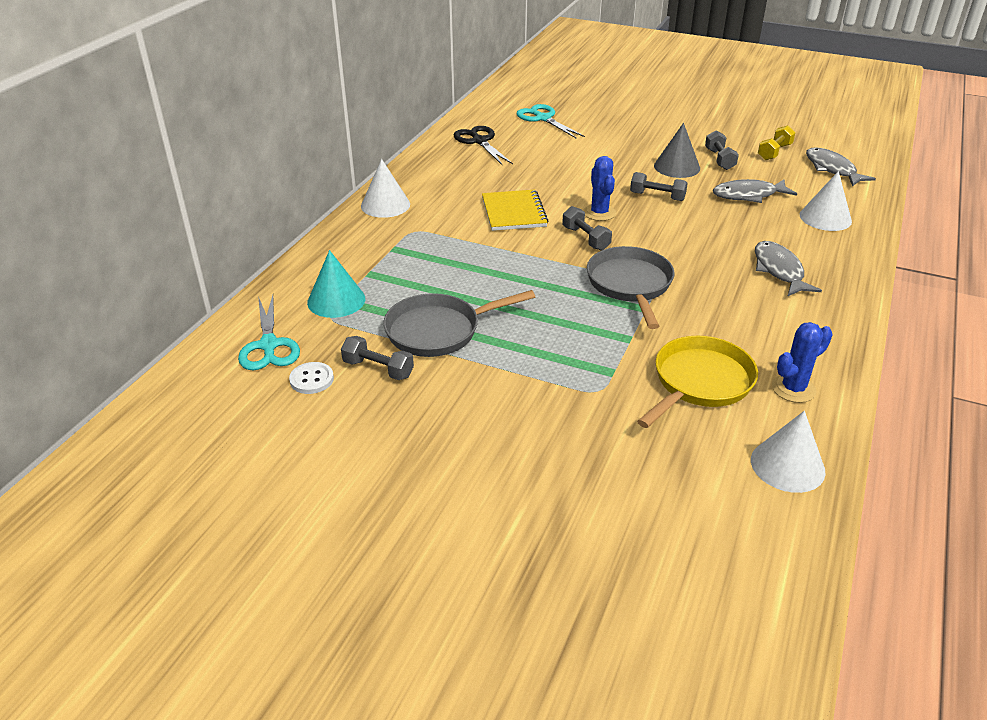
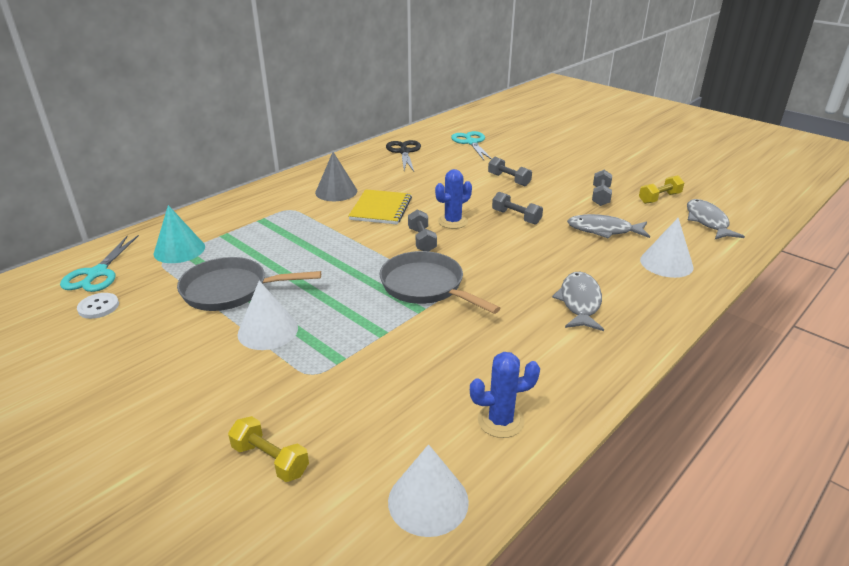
camera: 20 degrees right, 5 degrees down
grey dumbbell [341,336,414,380] -> grey dumbbell moved to [488,157,532,186]
white cone [361,159,410,218] -> white cone moved to [238,281,298,350]
blue cactus [584,156,616,221] -> blue cactus turned 45 degrees clockwise [435,169,472,229]
grey pan [587,246,674,329] -> grey pan turned 60 degrees counterclockwise [380,251,500,314]
yellow pan [637,336,758,428] -> none
grey cone [654,123,700,178] -> grey cone moved to [315,152,357,201]
none -> yellow dumbbell [228,416,309,482]

